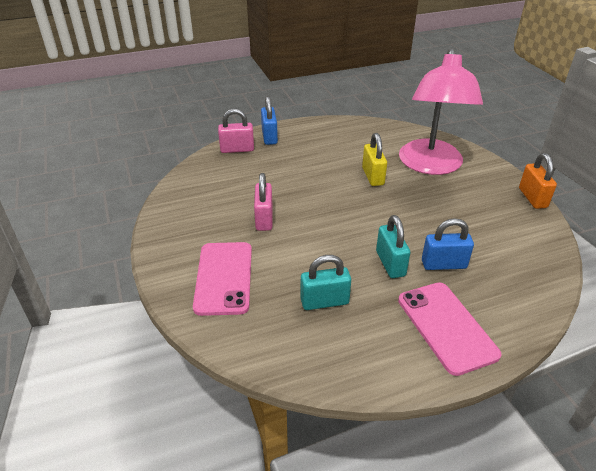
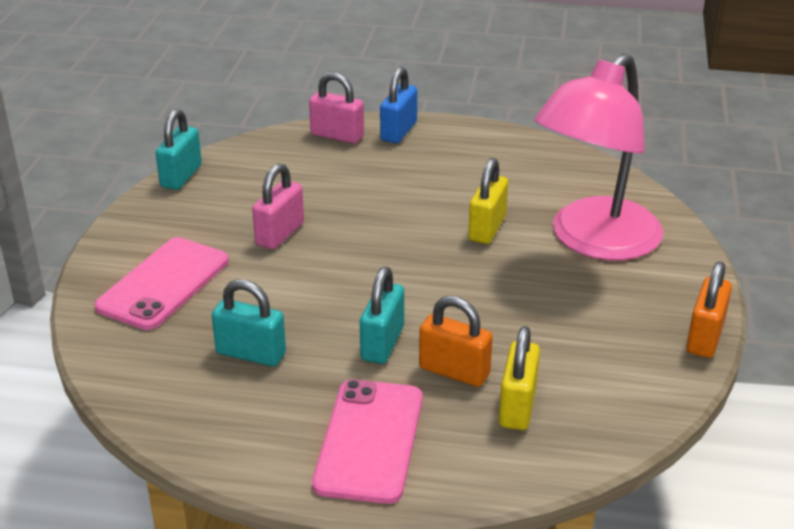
camera: 30 degrees right, 5 degrees down
blue padlock [422,218,474,270] -> orange padlock [419,296,493,387]
none -> turquoise padlock [156,109,202,190]
none -> yellow padlock [499,326,540,430]

